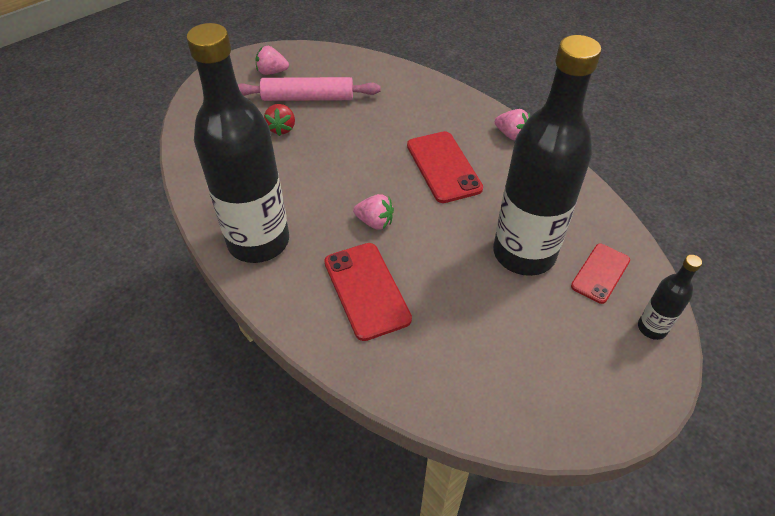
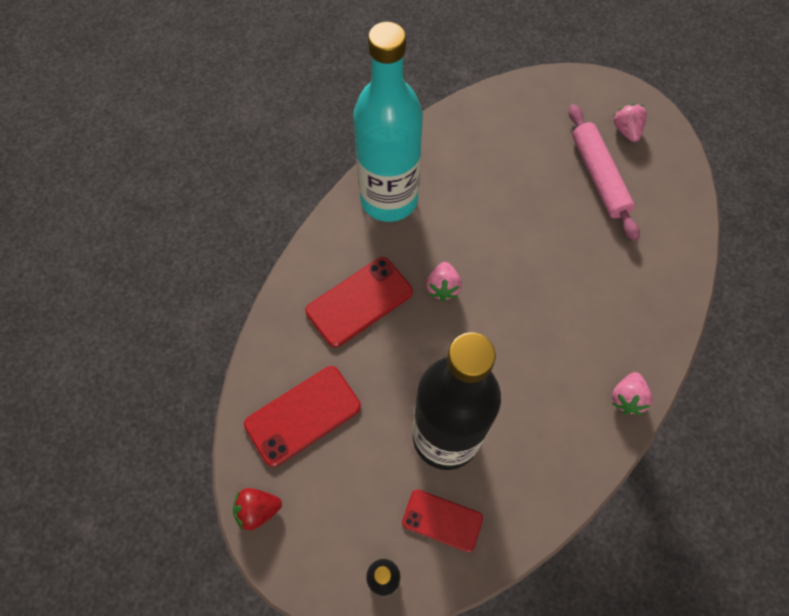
camera: 75 degrees right, 15 degrees up
black bottle [186,23,289,263] -> turquoise bottle [353,22,423,222]
red strawberry [264,104,295,136] -> red strawberry moved to [233,488,282,530]
red phone [407,131,483,203] -> red phone moved to [244,366,361,467]

